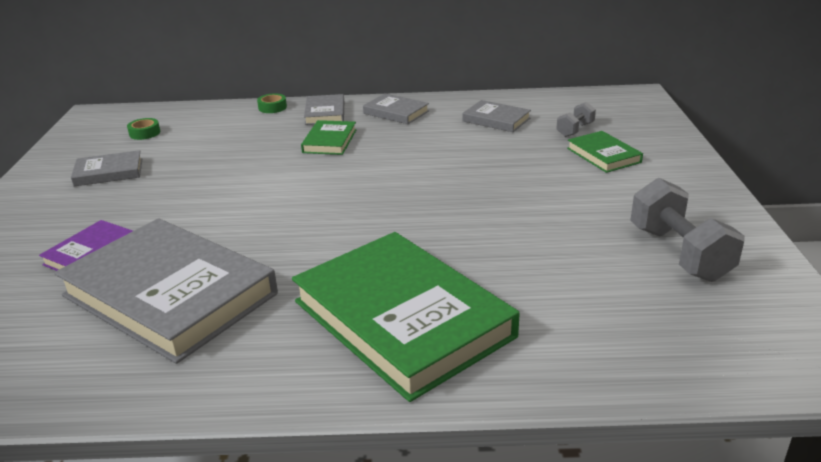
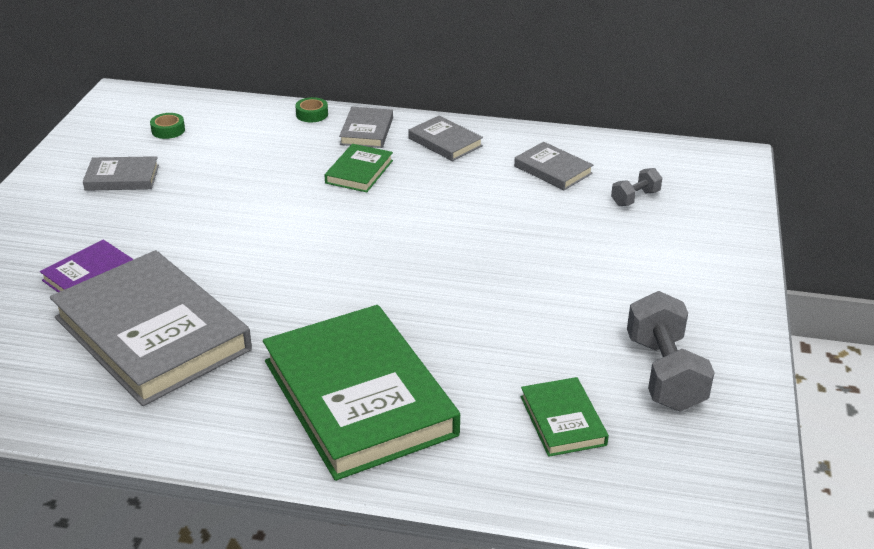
camera: 10 degrees right, 5 degrees up
green book [567,131,643,173] -> green book moved to [521,377,609,457]

